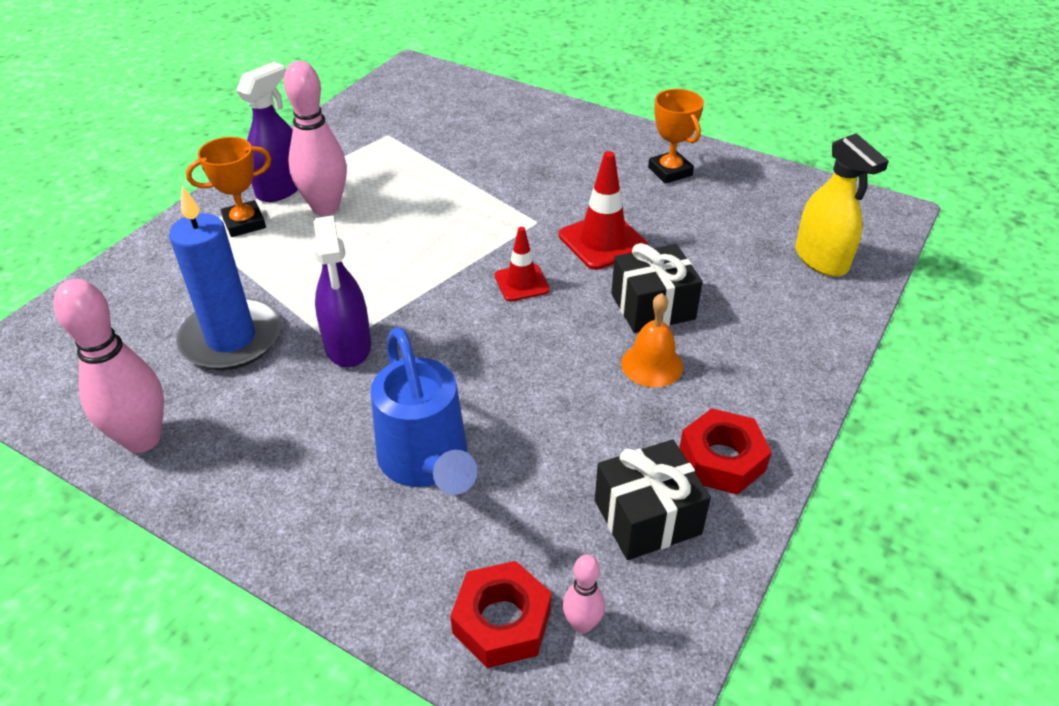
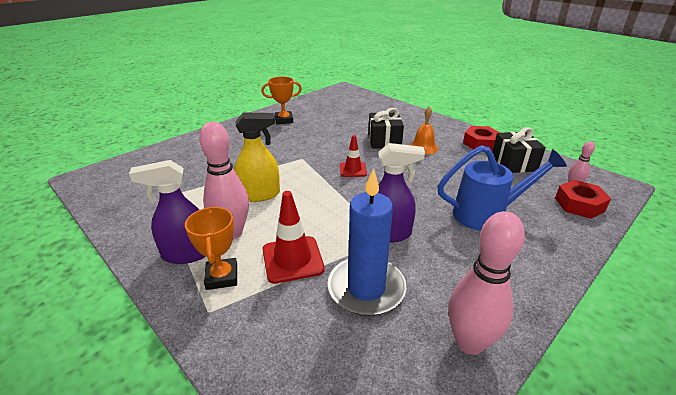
camera: 75 degrees left, 10 degrees down
purple spray bottle [236,62,298,202] -> purple spray bottle turned 60 degrees counterclockwise [129,160,206,264]
red traffic cone [559,151,648,270] -> red traffic cone moved to [262,191,325,284]
yellow spray bottle [795,133,889,276] -> yellow spray bottle moved to [234,112,280,202]

